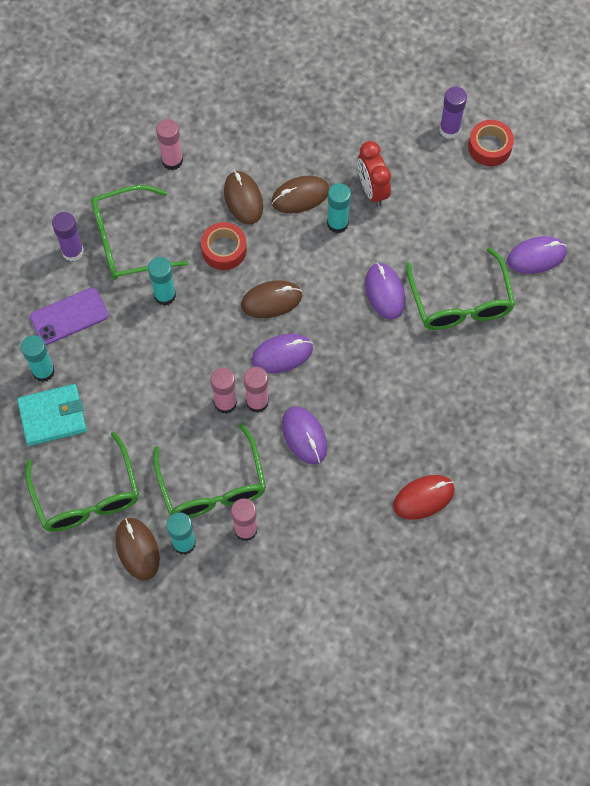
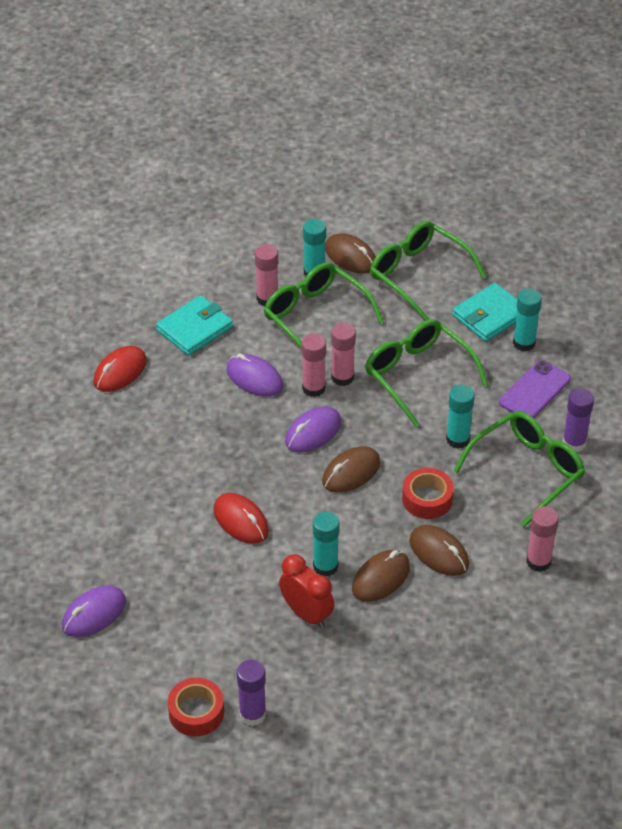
camera: 155 degrees right, 20 degrees down
purple mouse [365,263,405,320] -> red mouse [214,493,269,544]
green glasses [406,247,515,330] -> green glasses moved to [365,319,488,427]
none -> turquoise wallet [156,295,233,356]

